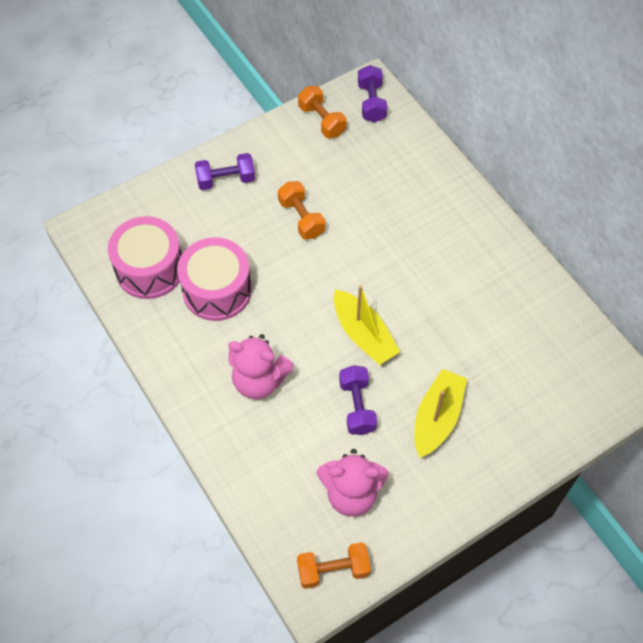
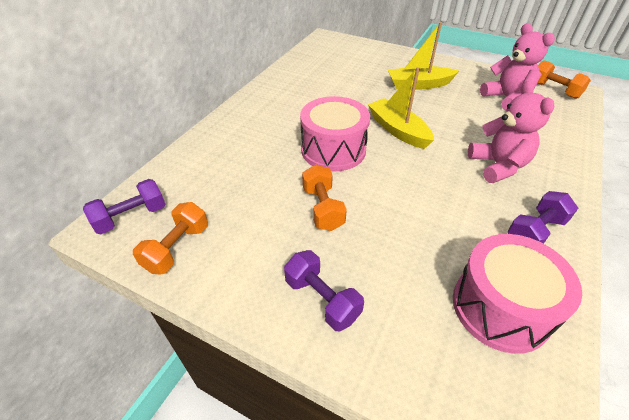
camera: 120 degrees left, 15 degrees down
pink drum [177,237,252,321] -> pink drum moved to [300,96,370,171]
orange dumbbell [278,181,325,239] -> orange dumbbell turned 45 degrees counterclockwise [302,164,347,231]
yellow boat [334,285,400,365] -> yellow boat turned 60 degrees counterclockwise [368,67,434,149]
purple dumbbell [339,365,377,435] -> purple dumbbell moved to [507,191,578,244]

